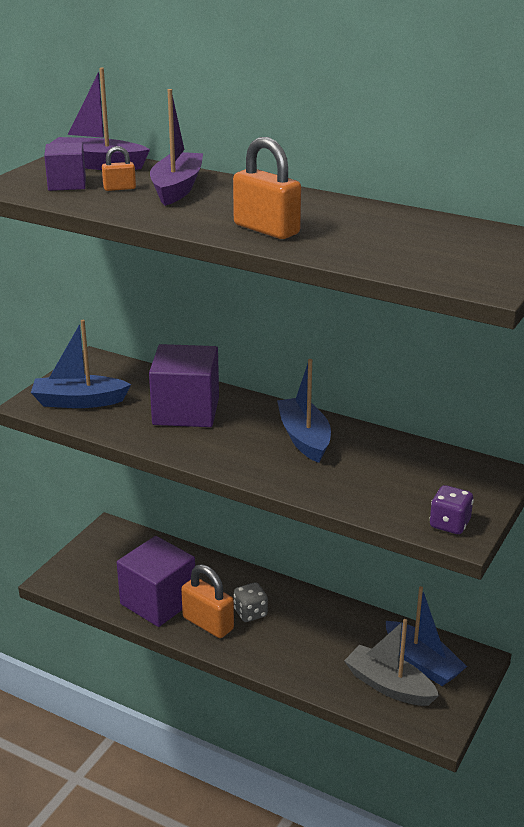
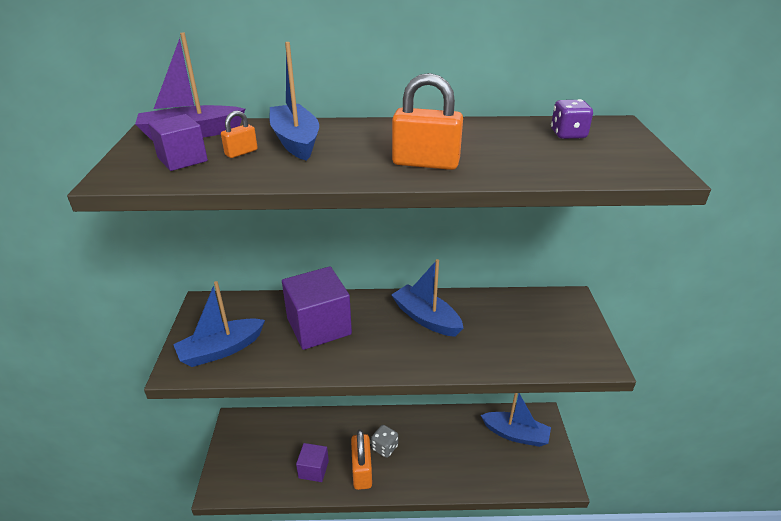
camera: 30 degrees left, 5 degrees up
purple cube [117,536,195,627] -> purple cube [296,443,329,482], size x0.56
purple boat [150,89,203,206] -> blue boat [269,42,319,161]
orange padlock [181,564,234,638] -> orange padlock turned 75 degrees clockwise [351,430,372,490]
grey boat [344,619,439,706] -> none
purple dice [429,485,474,534] -> purple dice moved to [551,99,593,139]

